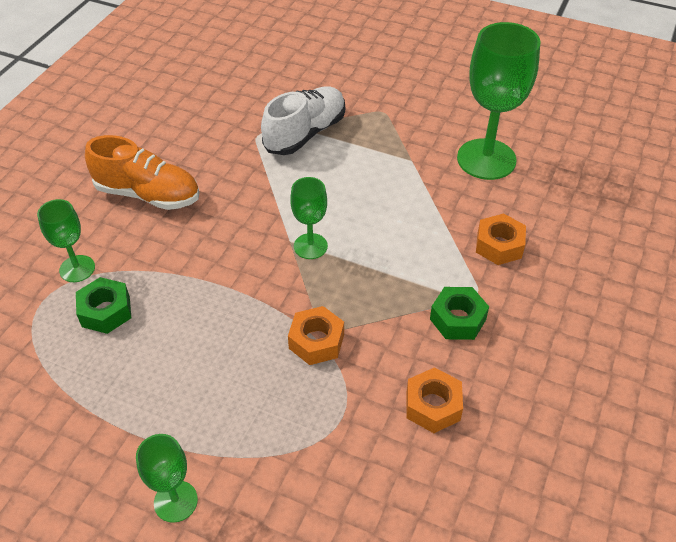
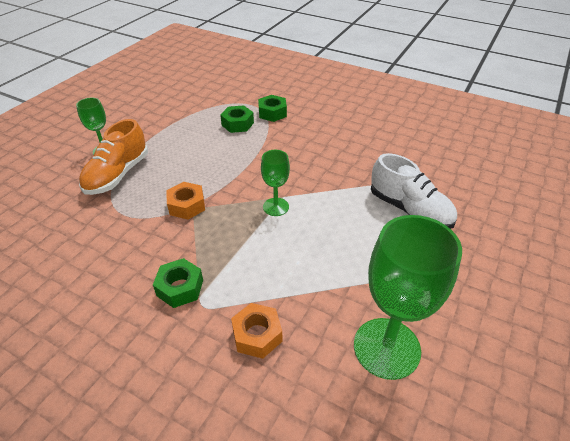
camera: 95 degrees right, 5 degrees down
green goblet [37,199,95,282] -> green nut [258,95,287,122]
orange shoe [85,135,199,210] -> orange shoe moved to [79,119,148,195]
orange nut [407,367,463,433] -> none

